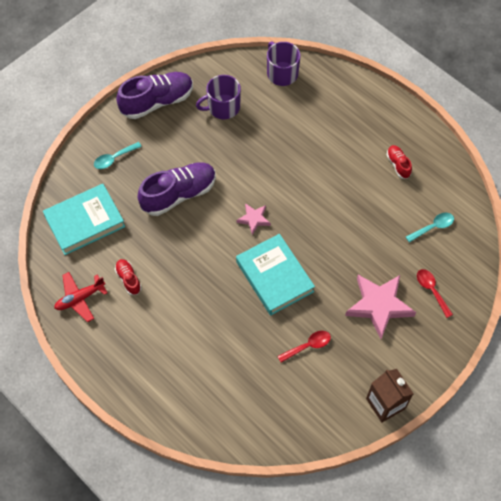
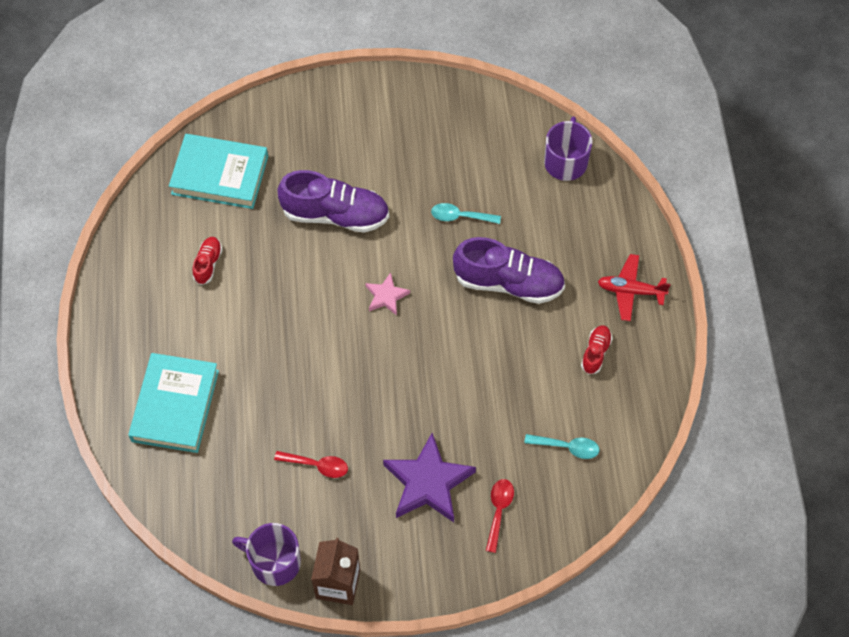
camera: 40 degrees right, 0 degrees up
red plane [54,272,108,322] -> red plane moved to [598,254,671,321]
turquoise spoon [94,142,142,169] -> turquoise spoon moved to [431,203,501,224]
purple shoe [116,72,193,119] -> purple shoe moved to [453,237,565,304]
purple mug [196,75,241,119] -> purple mug moved to [232,523,301,586]
turquoise book [236,234,315,316] -> turquoise book moved to [128,353,219,453]
pink star [345,275,416,339] -> purple star [383,433,476,522]

